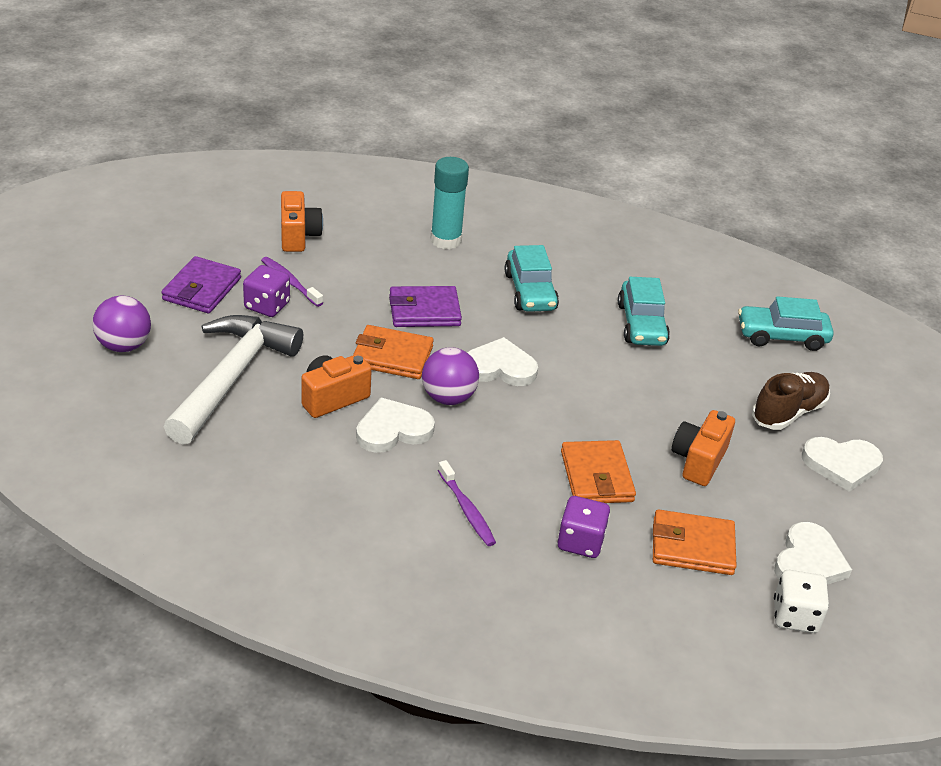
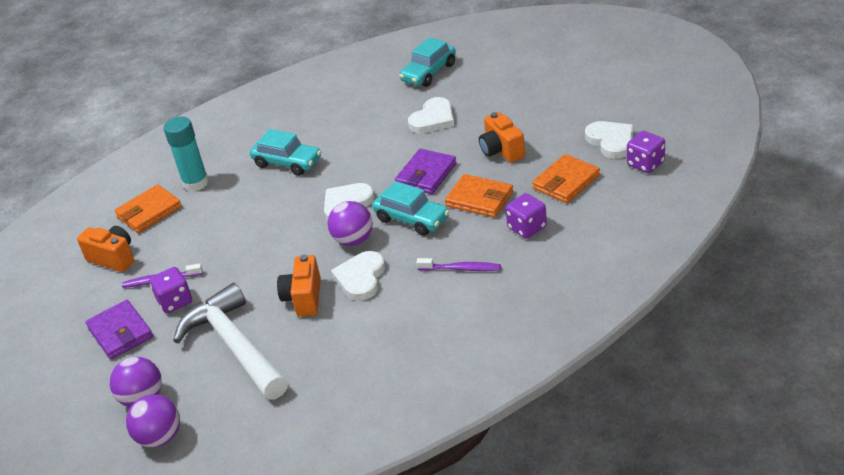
camera: 45 degrees left, 0 degrees up
orange wallet [353,325,434,379] -> orange wallet moved to [114,184,182,233]
purple wallet [389,286,462,327] -> purple wallet moved to [395,149,457,194]
turquoise car [618,277,670,346] -> turquoise car moved to [372,181,450,236]
brown shoe [752,372,830,430] -> none
white dice [774,570,829,633] -> purple dice [627,131,665,173]
white heart [802,437,883,492] -> white heart moved to [408,97,454,133]
none -> purple ball [126,394,180,448]

